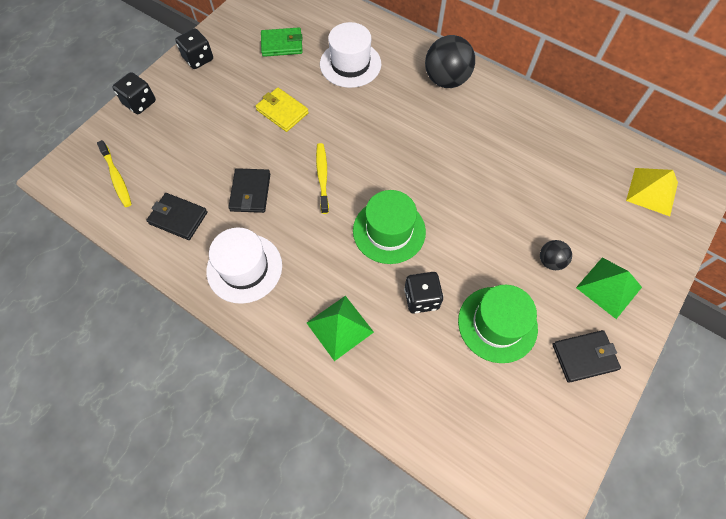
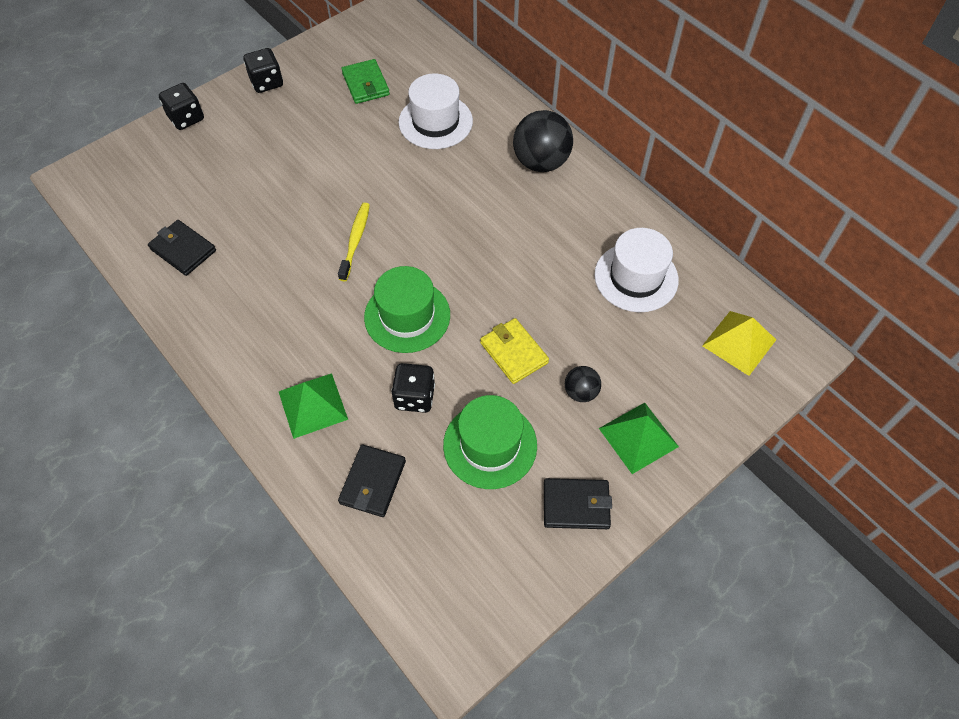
camera: 15 degrees right, 5 degrees down
yellow toothbrush [97,140,132,207] -> none
white hat [206,227,282,304] -> white hat moved to [594,228,679,312]
black wallet [228,168,270,213] -> black wallet moved to [338,444,406,517]
yellow wallet [255,87,309,132] -> yellow wallet moved to [480,318,549,384]
green wallet [261,28,303,57] -> green wallet turned 60 degrees clockwise [342,59,390,104]

